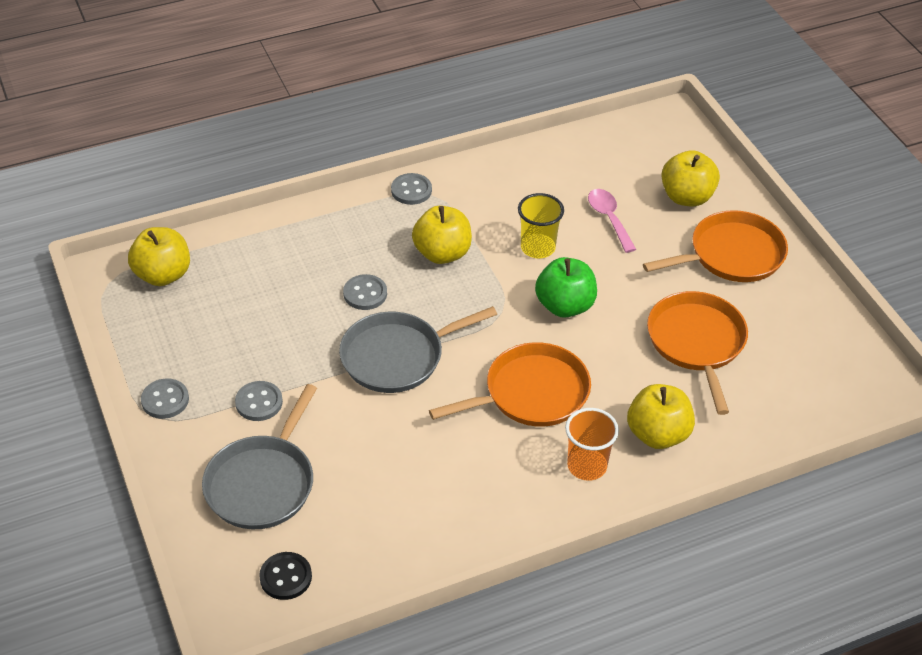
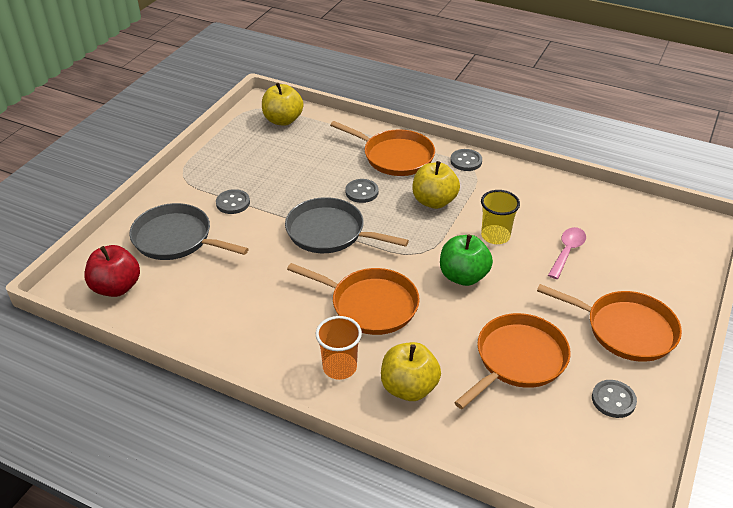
camera: 50 degrees right, 5 degrees down
grey button [141,379,189,419] -> grey button moved to [592,380,637,418]
grey pan [202,384,317,530] -> grey pan turned 45 degrees clockwise [129,203,249,260]
black button [259,552,312,600] -> red apple [84,245,140,297]
yellow apple [661,150,720,206] -> none
none -> orange pan [330,121,435,176]

